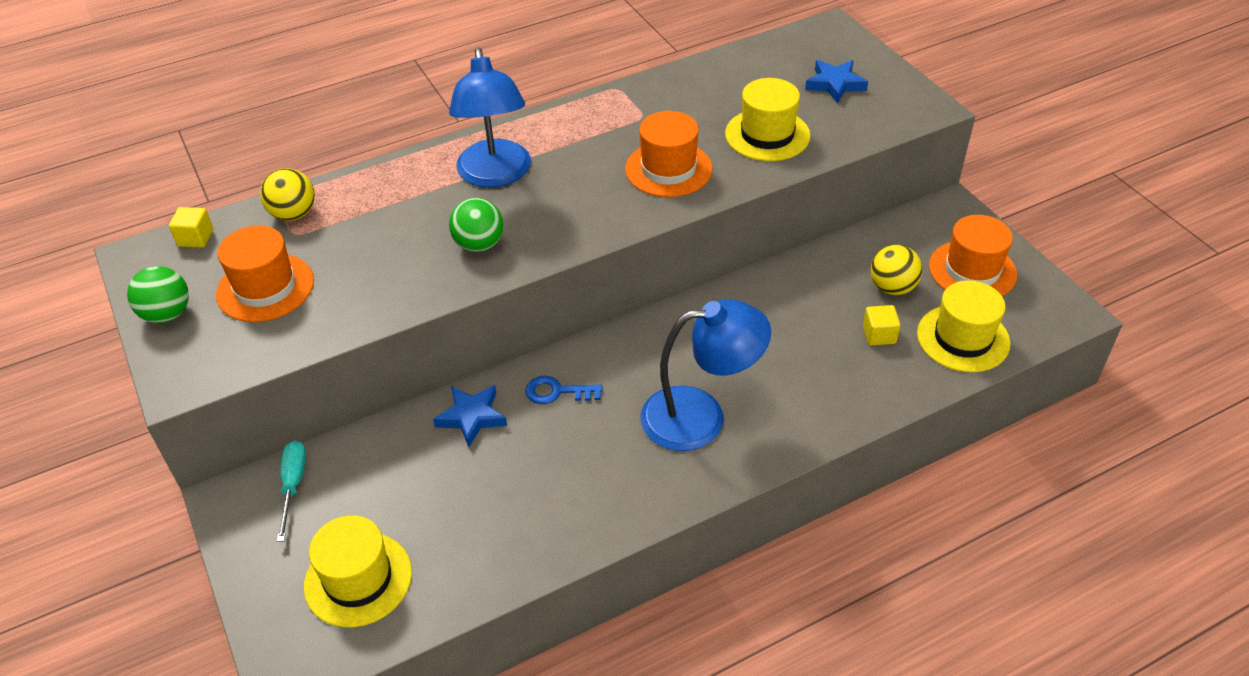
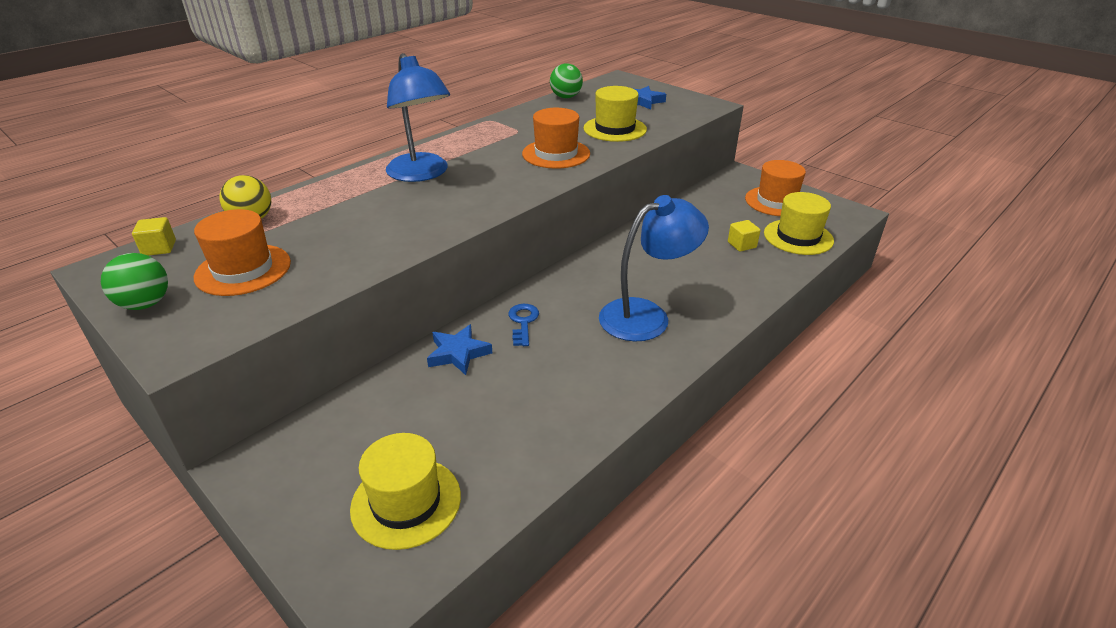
camera: 20 degrees left, 10 degrees down
turquoise screwdriver [277,440,306,542] -> none
green ball [449,198,504,252] -> green ball moved to [550,63,583,98]
blue key [525,376,603,404] -> blue key turned 105 degrees clockwise [508,304,539,346]
yellow ball [871,245,923,295] -> none

